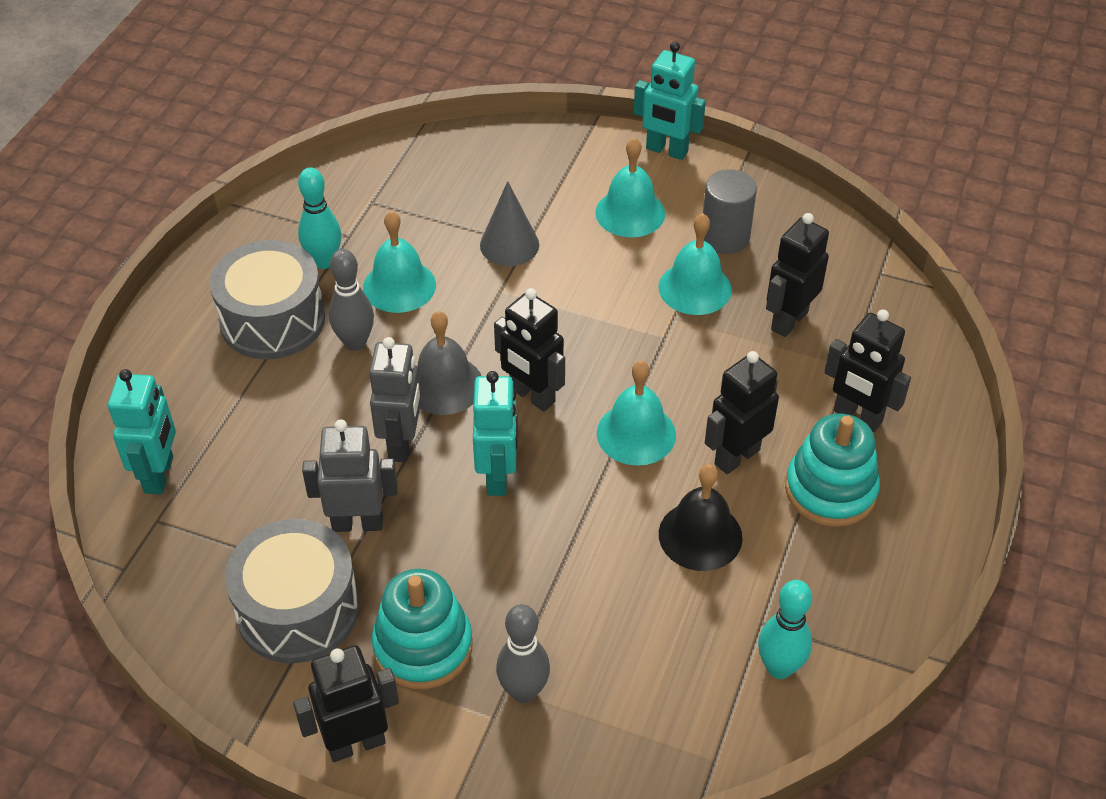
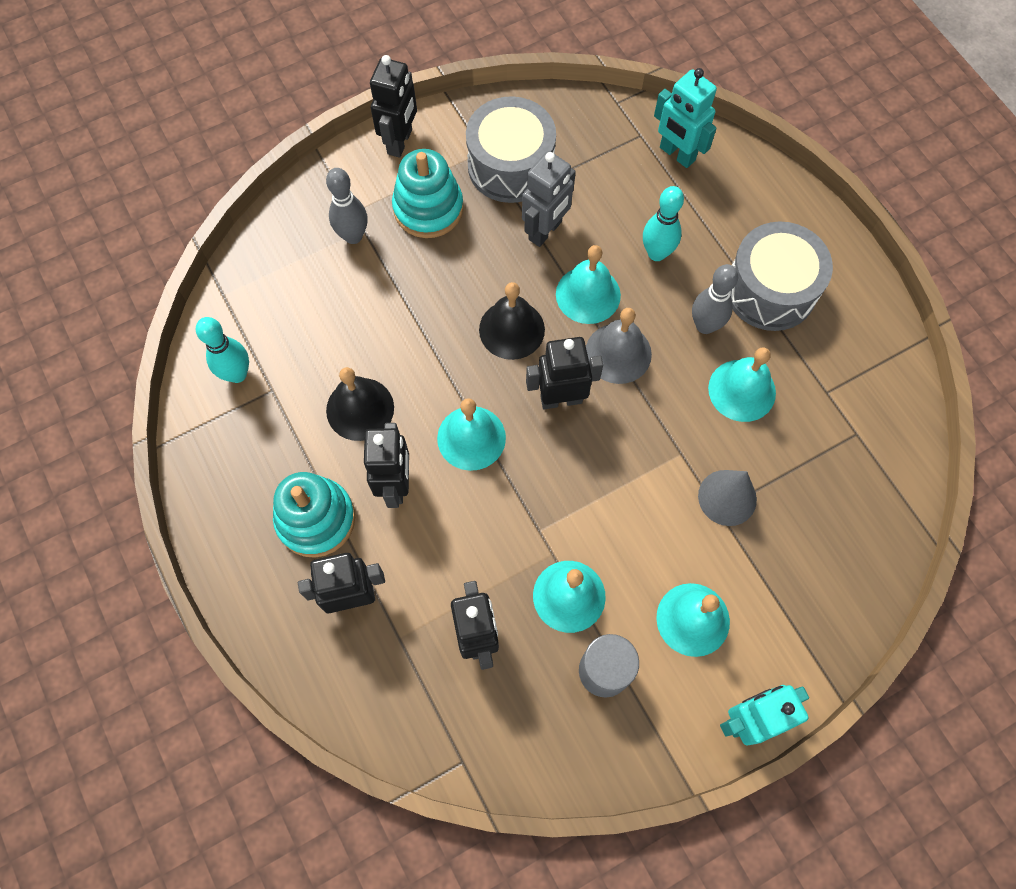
camera: 130 degrees right, 20 degrees up
turquoise bowling pin [298,167,341,269] -> turquoise bowling pin moved to [643,186,684,261]
grey robot [369,337,421,462] -> turquoise bell [556,245,621,324]
turquoise robot [473,371,518,496] -> black bell [479,282,545,360]

